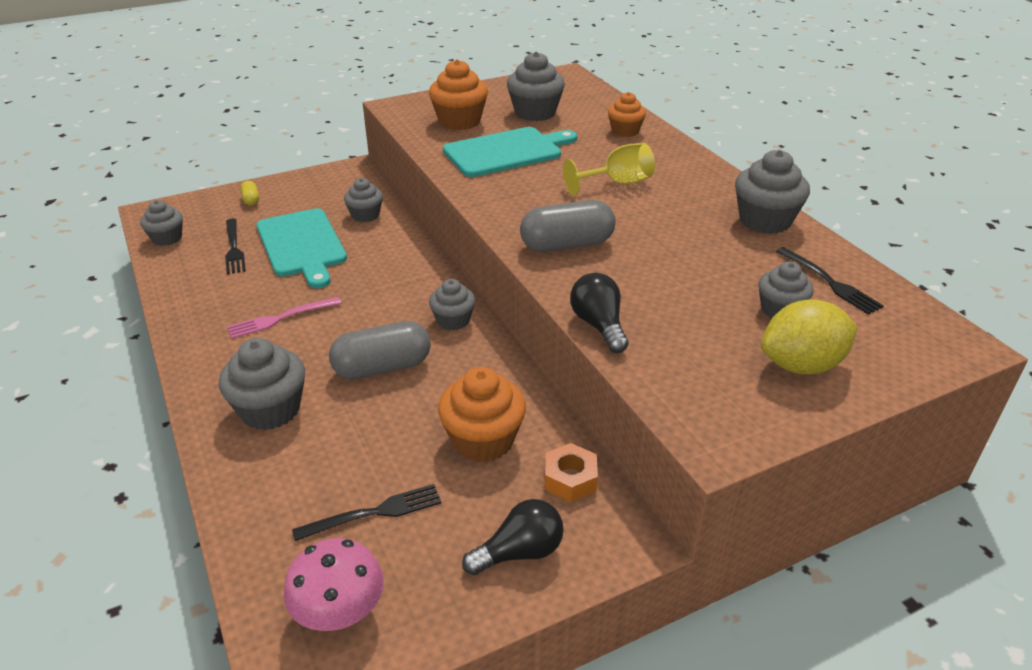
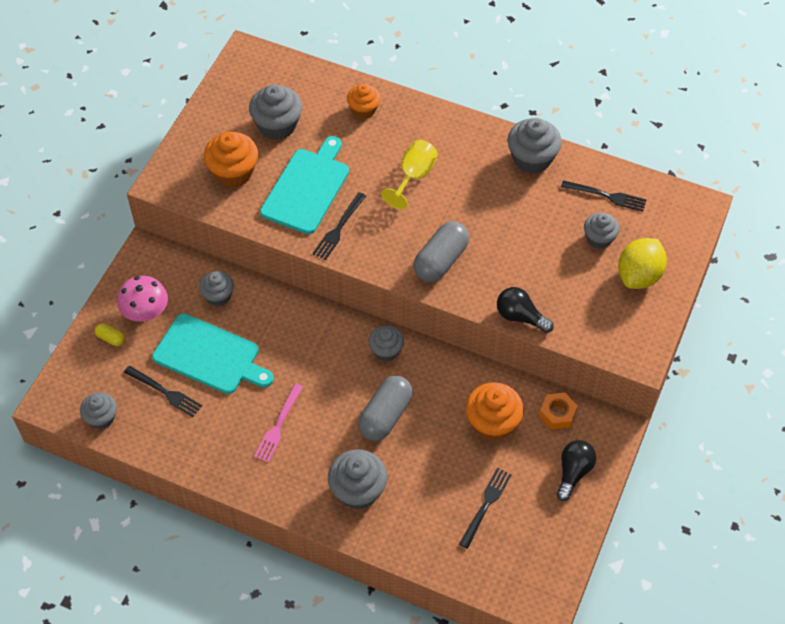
camera: 40 degrees left, 20 degrees up
pink mushroom [284,538,384,631] -> pink mushroom moved to [117,276,168,322]
none -> black fork [313,192,366,260]

